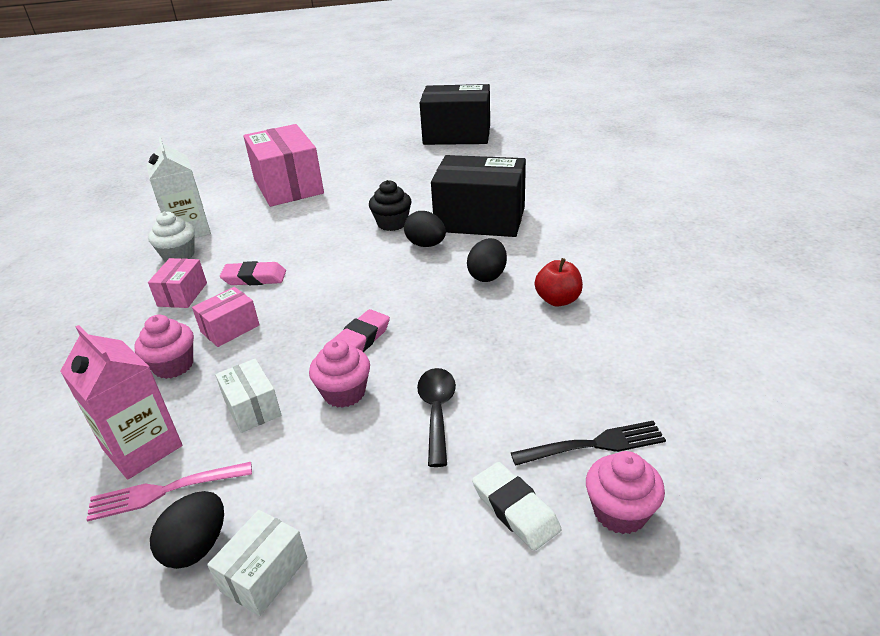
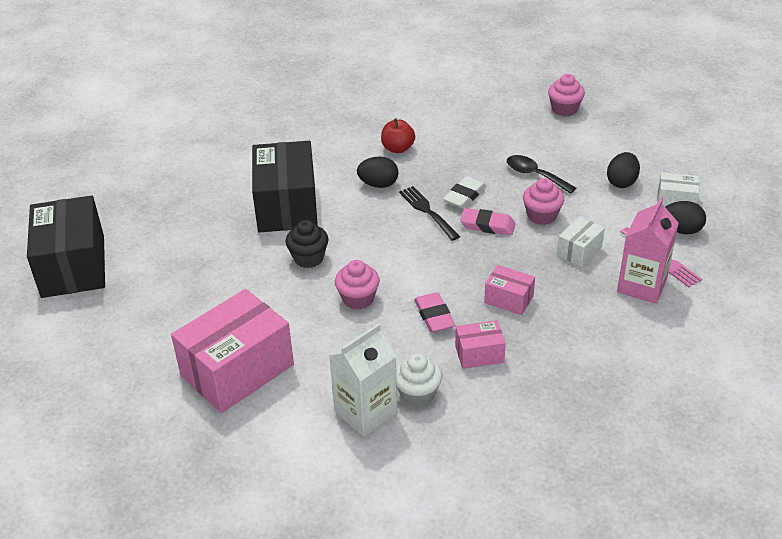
camera: 110 degrees left, 5 degrees up
pink cupcake [134,315,194,379] -> pink cupcake moved to [335,260,380,310]
black egg [404,211,446,247] -> black egg moved to [607,152,640,188]
black spoon [417,368,456,467] -> black spoon turned 60 degrees clockwise [507,155,576,194]
white eraser [472,462,561,551] -> white eraser moved to [443,176,486,209]
black fork [511,421,666,466] -> black fork moved to [399,186,460,241]

